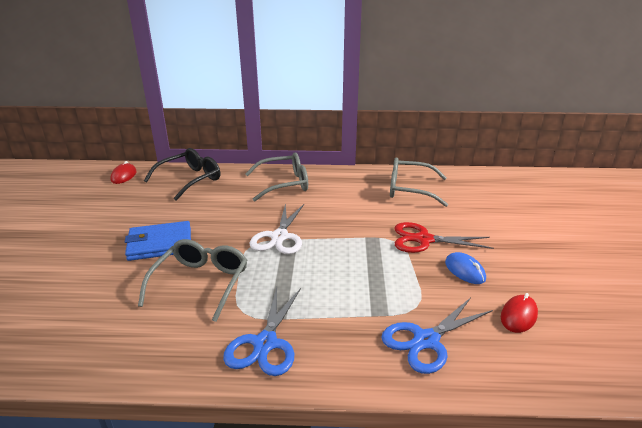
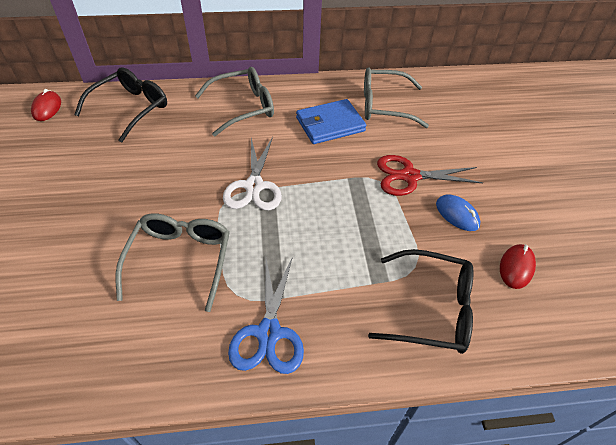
camera: 10 degrees left, 20 degrees up
blue wallet [125,221,191,261] -> blue wallet moved to [296,99,366,144]
blue scissors [381,298,493,374] -> black glasses [368,249,474,354]

